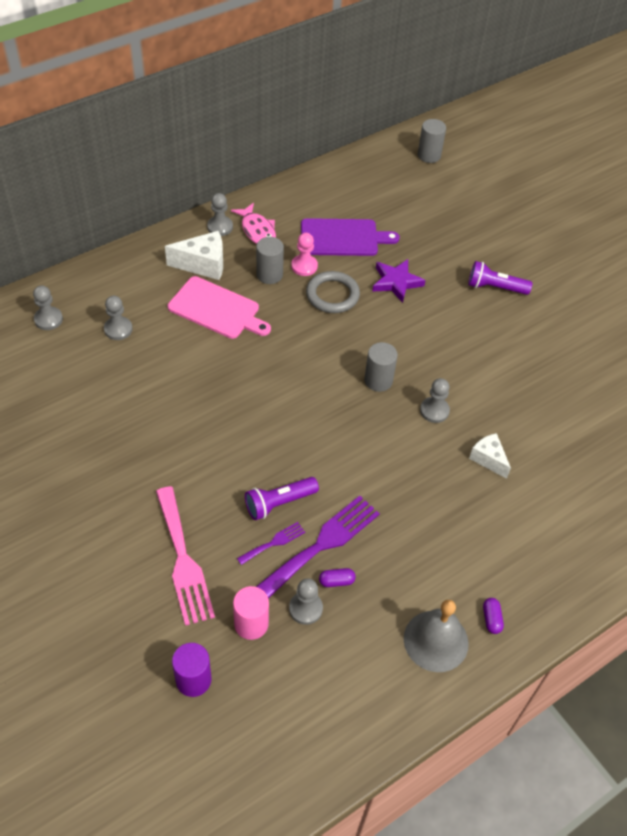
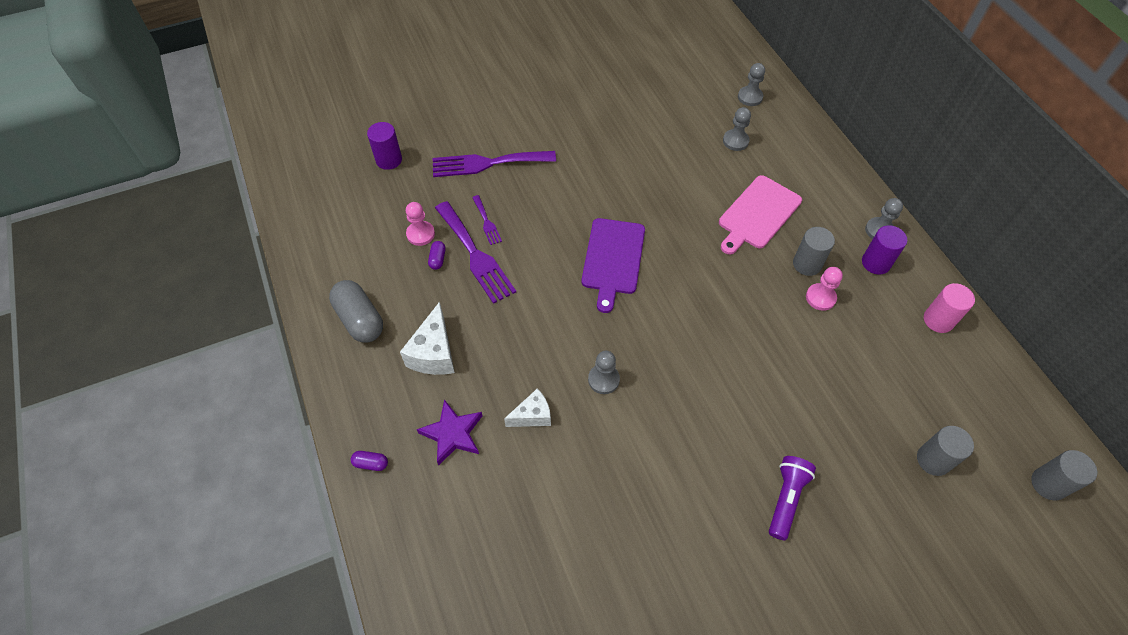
camera: 105 degrees right, 5 degrees up
pink fork [156,486,215,626] -> purple fork [433,151,556,177]
white cheese [165,231,223,280] -> white cheese moved to [400,302,455,375]
pink fish [231,203,276,244] -> purple cylinder [862,225,907,274]
pink cylinder [233,586,269,640] -> pink cylinder moved to [924,283,975,333]
purple flashlight [245,477,319,520] -> none
grey pawn [289,578,323,625] -> pink pawn [406,202,435,246]
purple cutting board [301,218,400,256] -> purple cutting board moved to [582,218,645,313]
grey ring [306,271,360,313] -> none
grey cylinder [364,342,398,392] -> grey cylinder moved to [917,426,974,476]
purple star [372,259,426,303] -> purple star moved to [417,400,483,466]
grey bell [404,600,469,672] -> grey capsule [329,280,383,342]
purple capsule [483,598,504,634] -> purple capsule moved to [351,451,388,471]

